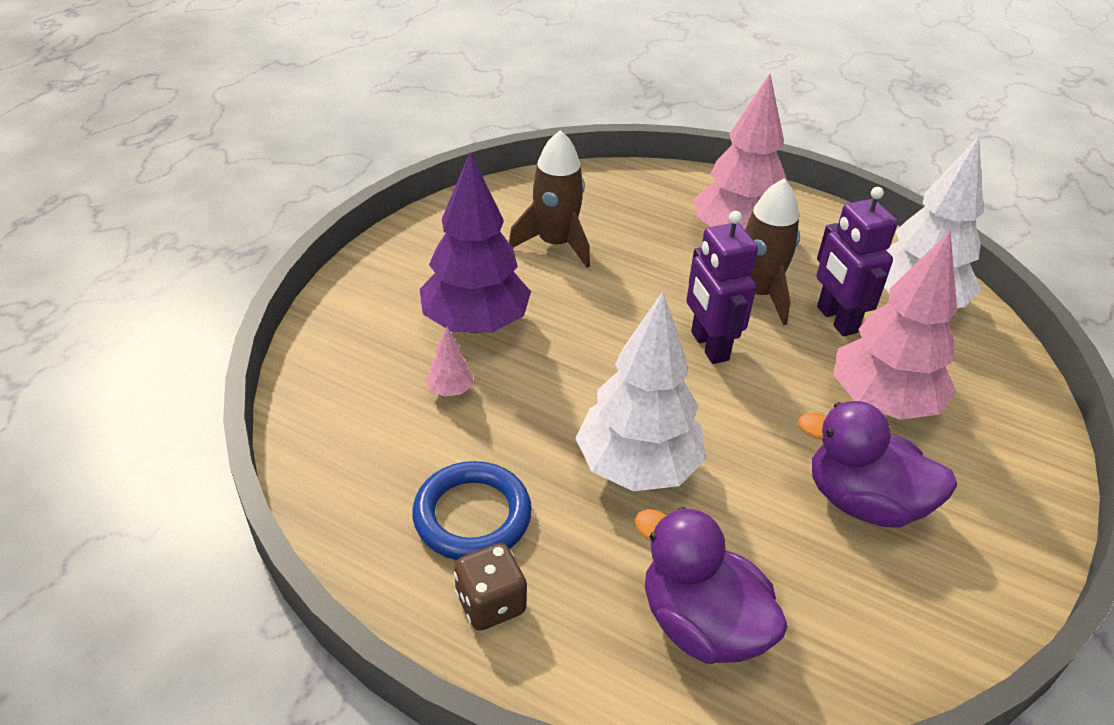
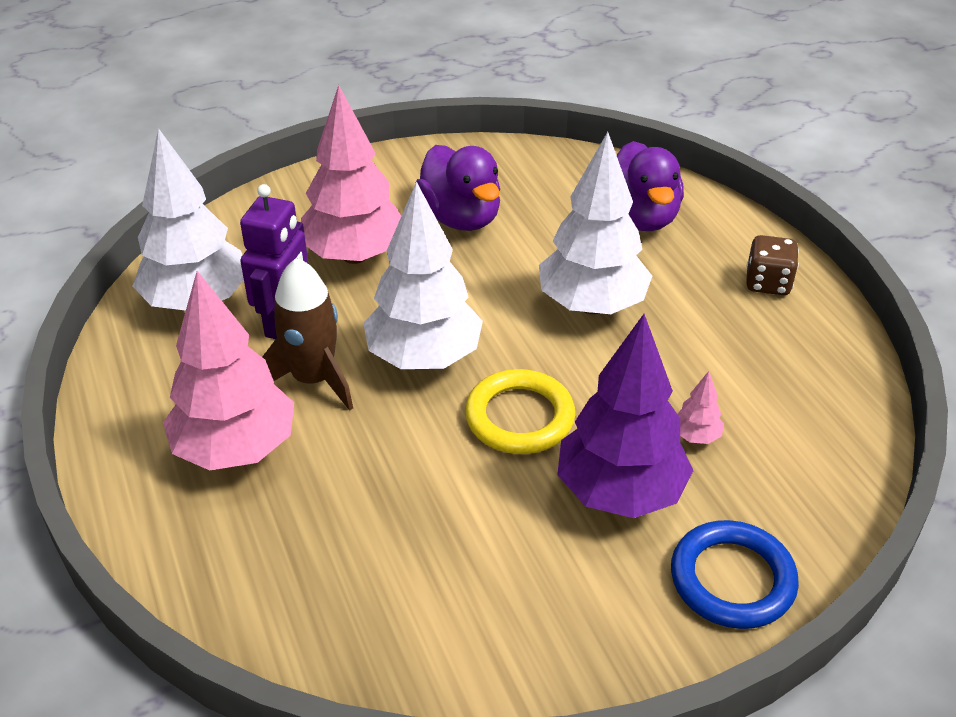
camera: 140 degrees left, 0 degrees up
blue ring [412,461,532,560] -> blue ring moved to [671,520,799,629]
brown rocket [509,130,590,268] -> none
purple robot [686,211,758,364] -> white tree [363,181,483,369]
none -> yellow ring [465,369,575,454]

